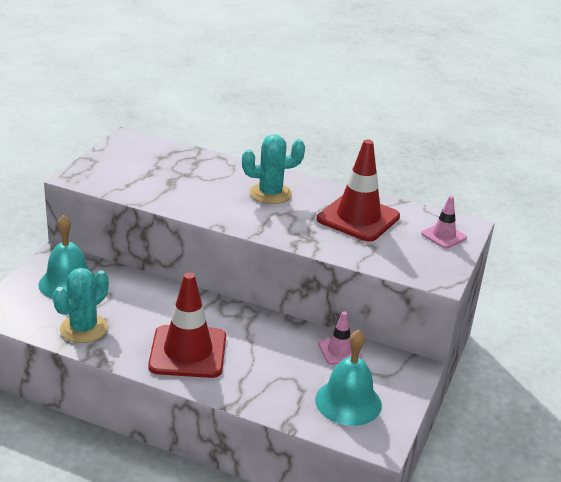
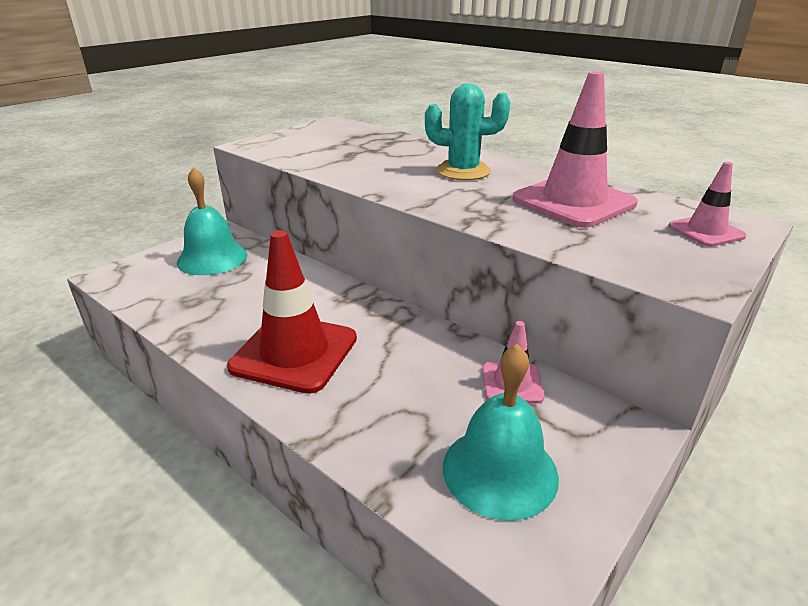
camera: 20 degrees right, 0 degrees up
turquoise cactus [53,268,109,343] -> none
red traffic cone [317,139,400,242] -> pink traffic cone [512,72,638,228]

